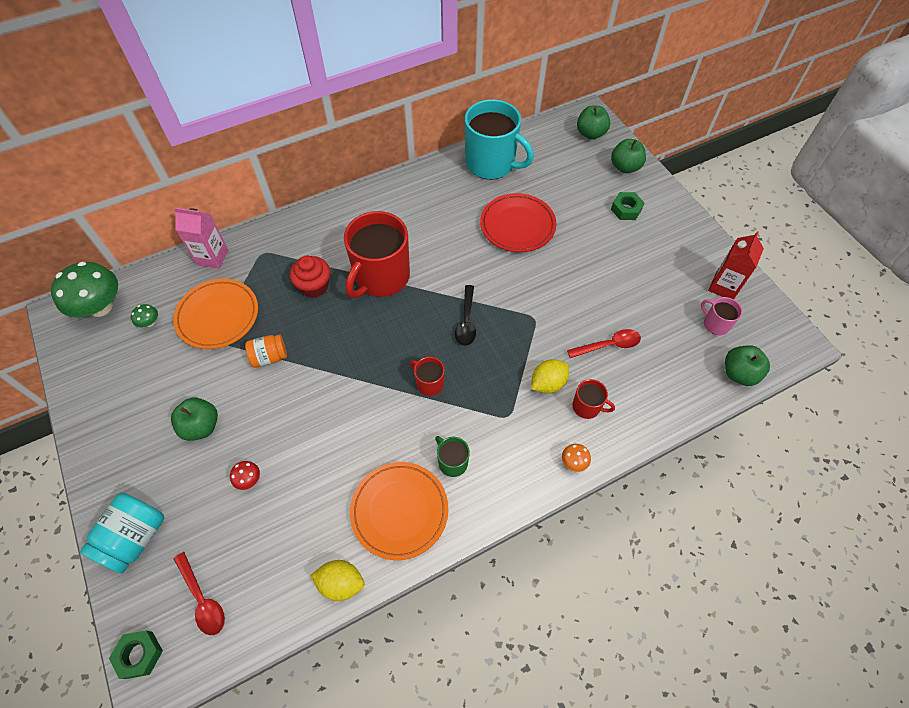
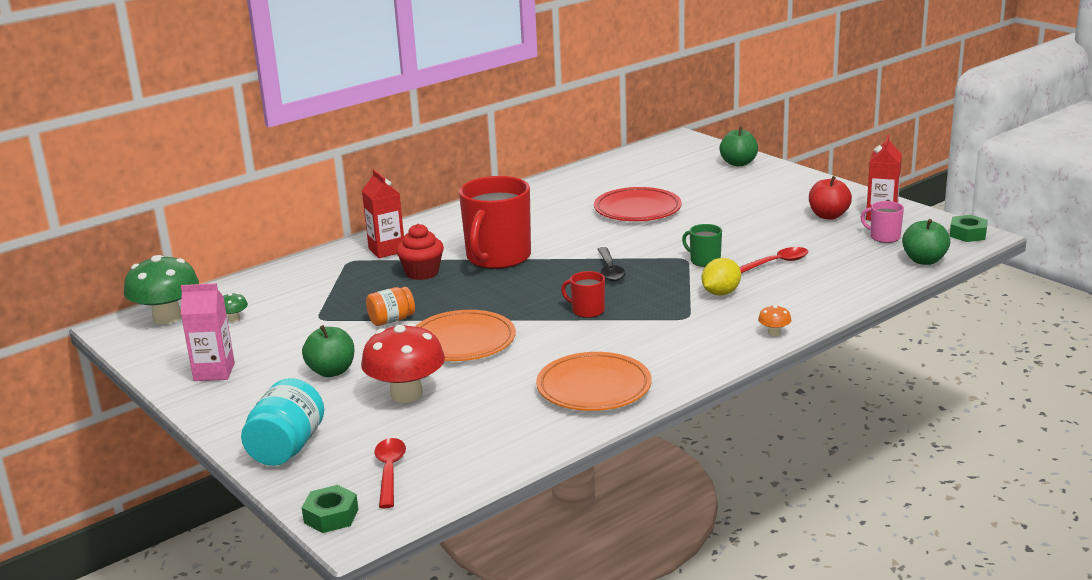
camera: 10 degrees left, 35 degrees down
orange plate [173,279,258,349] -> orange plate moved to [416,310,516,361]
pink carton [174,207,228,269] -> pink carton moved to [181,283,235,381]
red spoon [174,552,225,635] -> red spoon turned 135 degrees counterclockwise [374,438,406,508]
red mushroom [230,461,260,490] -> red mushroom [361,323,445,403], size x2.38
yellow lemon [310,560,365,601] -> none
green mug [435,436,470,477] -> green mug moved to [682,224,722,267]
turquoise mug [465,99,534,180] -> none
red mug [573,379,615,419] -> none
green apple [577,105,611,139] -> none
green nut [611,192,644,220] -> green nut moved to [950,215,988,242]
none -> red carton [362,170,404,258]
none -> red apple [809,176,852,220]

